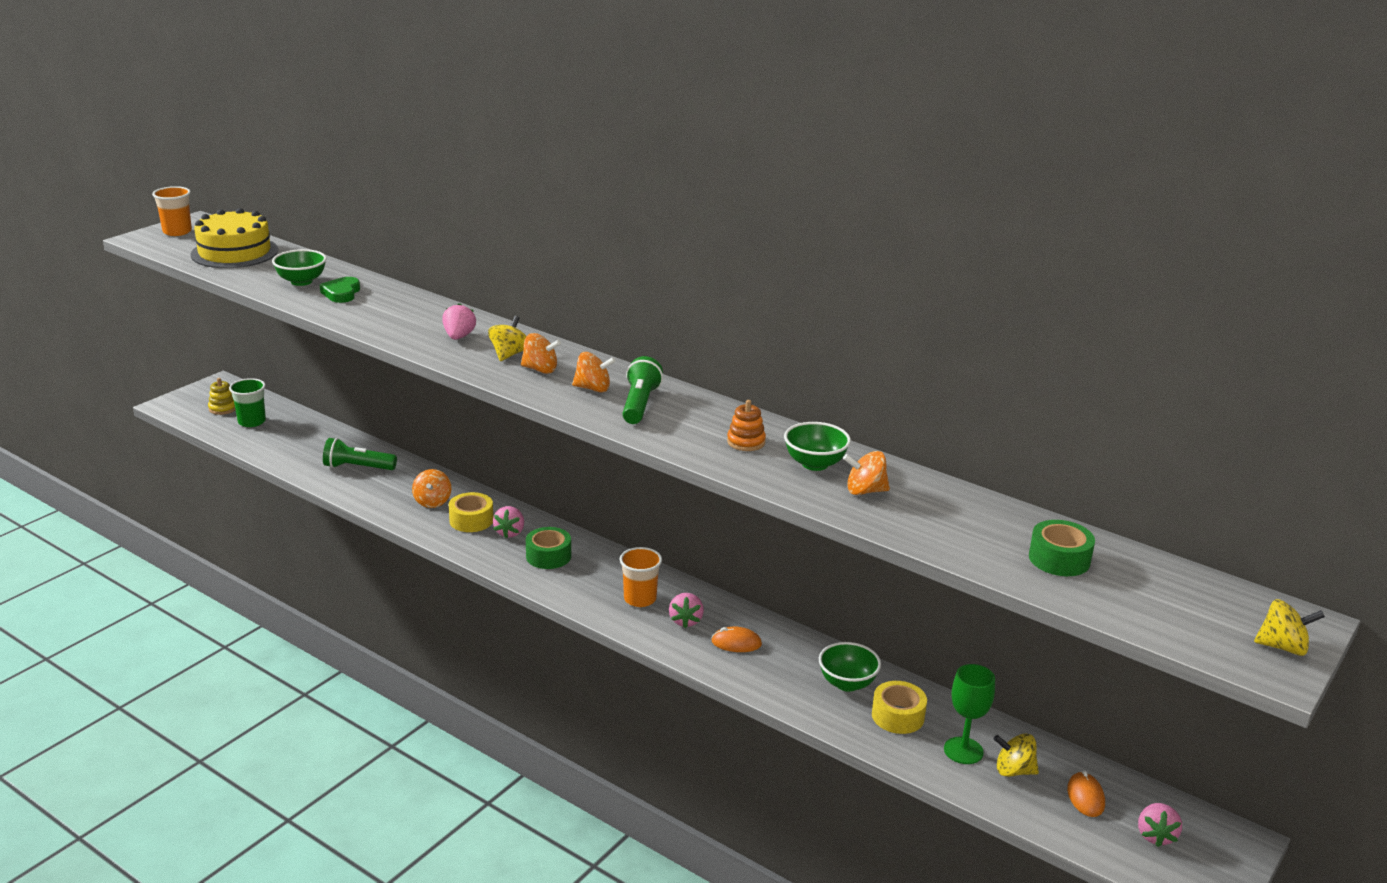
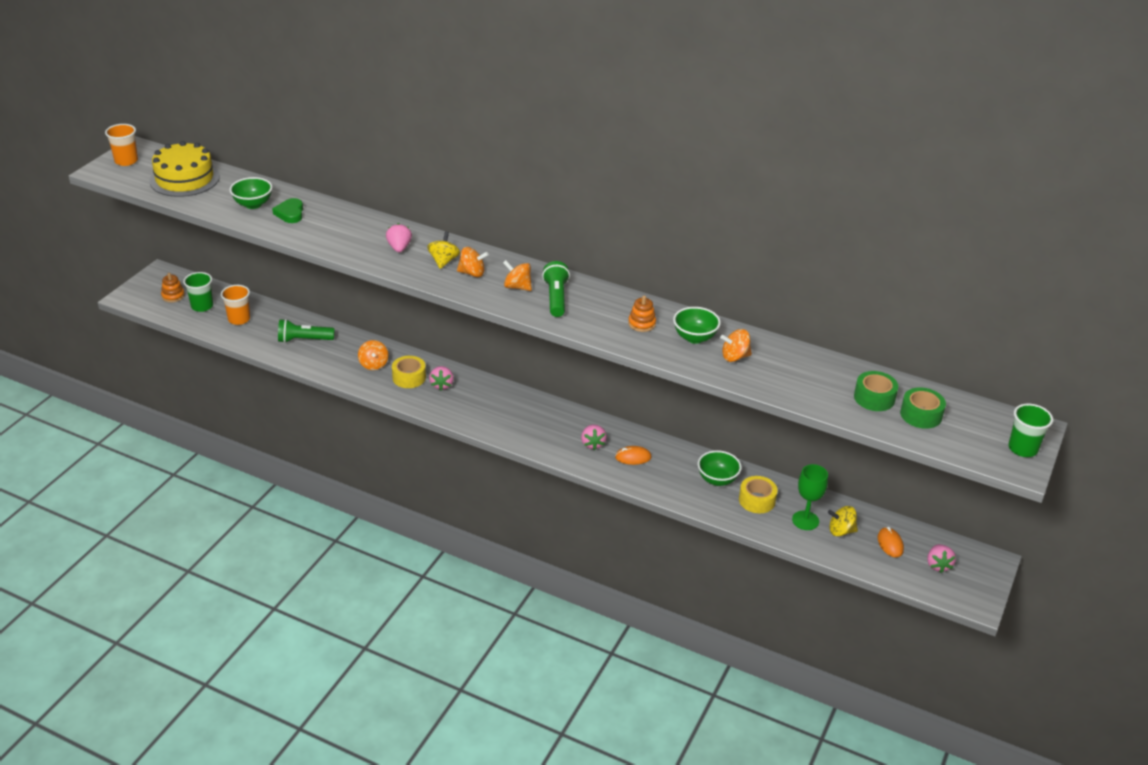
camera: 10 degrees left, 10 degrees up
yellow stacking toy [208,378,235,415] -> orange stacking toy [161,273,185,302]
green tape [526,527,571,569] -> green tape moved to [900,387,946,429]
orange spinning top [572,352,616,392] -> orange spinning top turned 150 degrees counterclockwise [503,260,532,291]
orange cup [619,547,662,607] -> orange cup moved to [221,285,250,325]
yellow spinning top [1254,599,1325,656] -> green cup [1008,404,1053,457]

